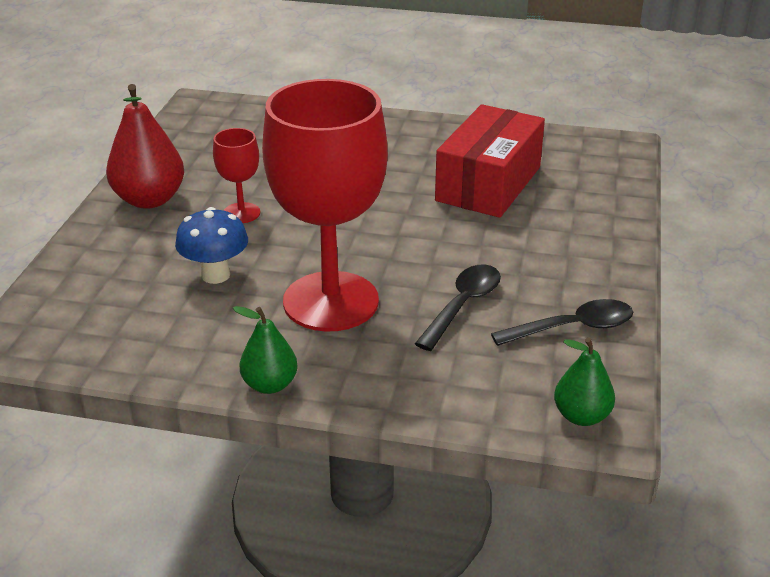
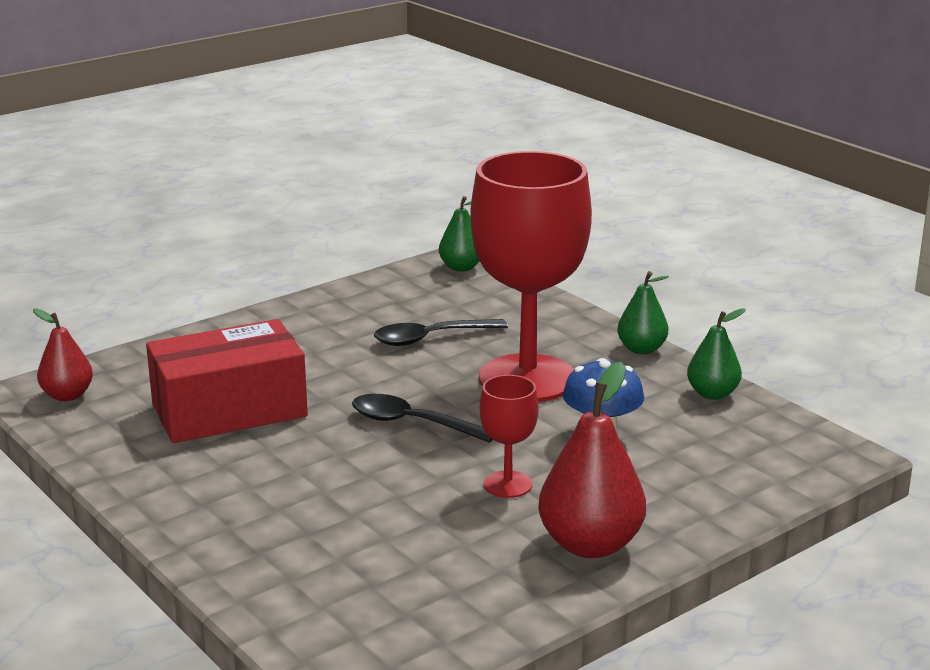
camera: 140 degrees left, 10 degrees down
black spoon [491,299,633,346] -> black spoon moved to [352,394,493,443]
none -> red pear [33,309,93,401]
none -> green pear [687,308,746,400]

